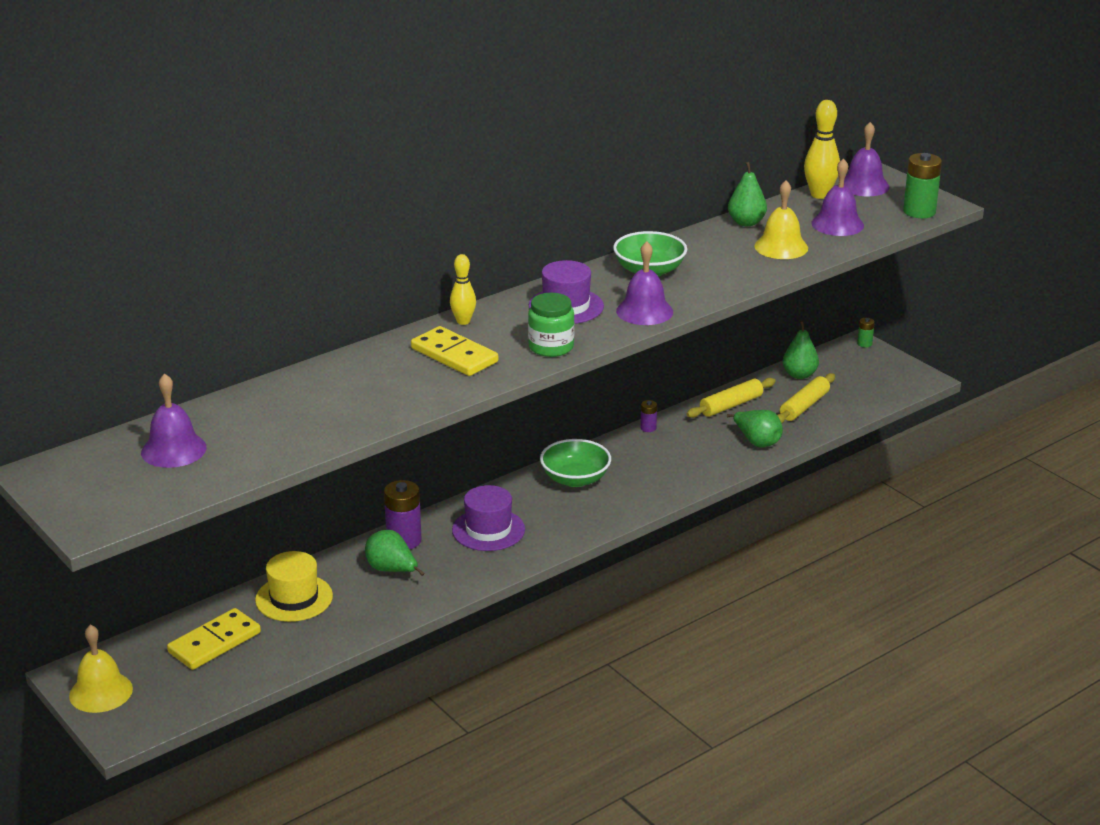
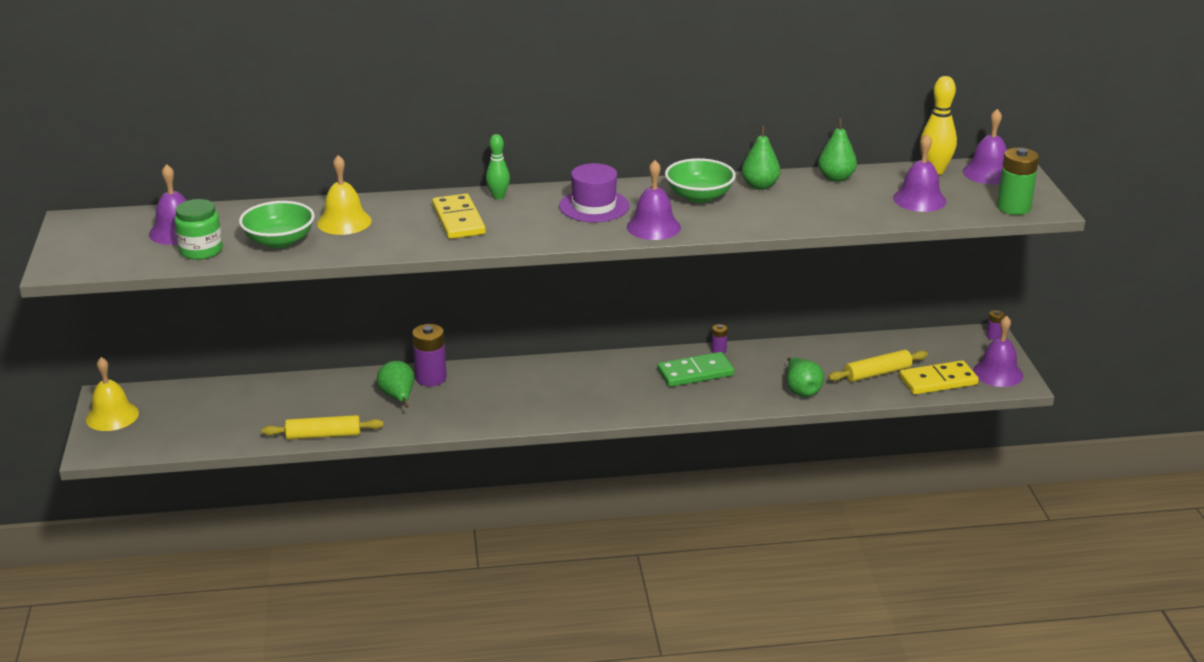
camera: 30 degrees right, 0 degrees up
yellow domino [167,608,261,670] -> yellow domino moved to [899,360,979,395]
yellow hat [255,551,333,622] -> none
yellow bowling pin [450,254,476,325] -> green bowling pin [486,134,510,199]
purple hat [452,485,525,551] -> none
green jar [528,293,575,357] -> green jar moved to [174,199,223,260]
green bowl [540,439,611,487] -> green bowl moved to [239,201,315,248]
yellow rolling pin [686,378,776,418] -> yellow rolling pin moved to [262,415,383,440]
yellow bell [754,180,808,259] -> yellow bell moved to [317,155,372,235]
green pear [783,321,819,379] -> green pear moved to [742,126,780,190]
green battery [857,318,875,347] -> purple battery [986,310,1005,340]
none -> green domino [657,352,734,387]
none -> purple bell [973,316,1023,387]

